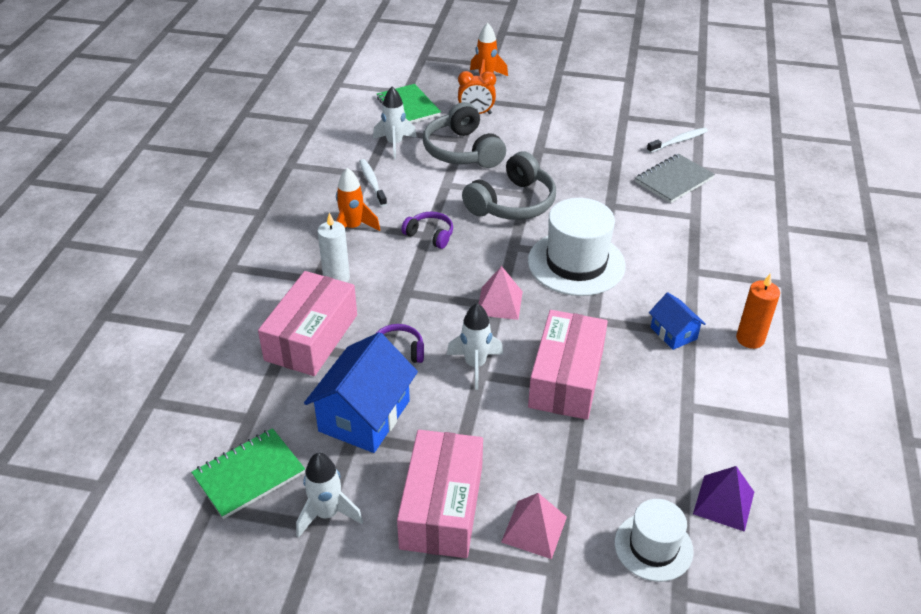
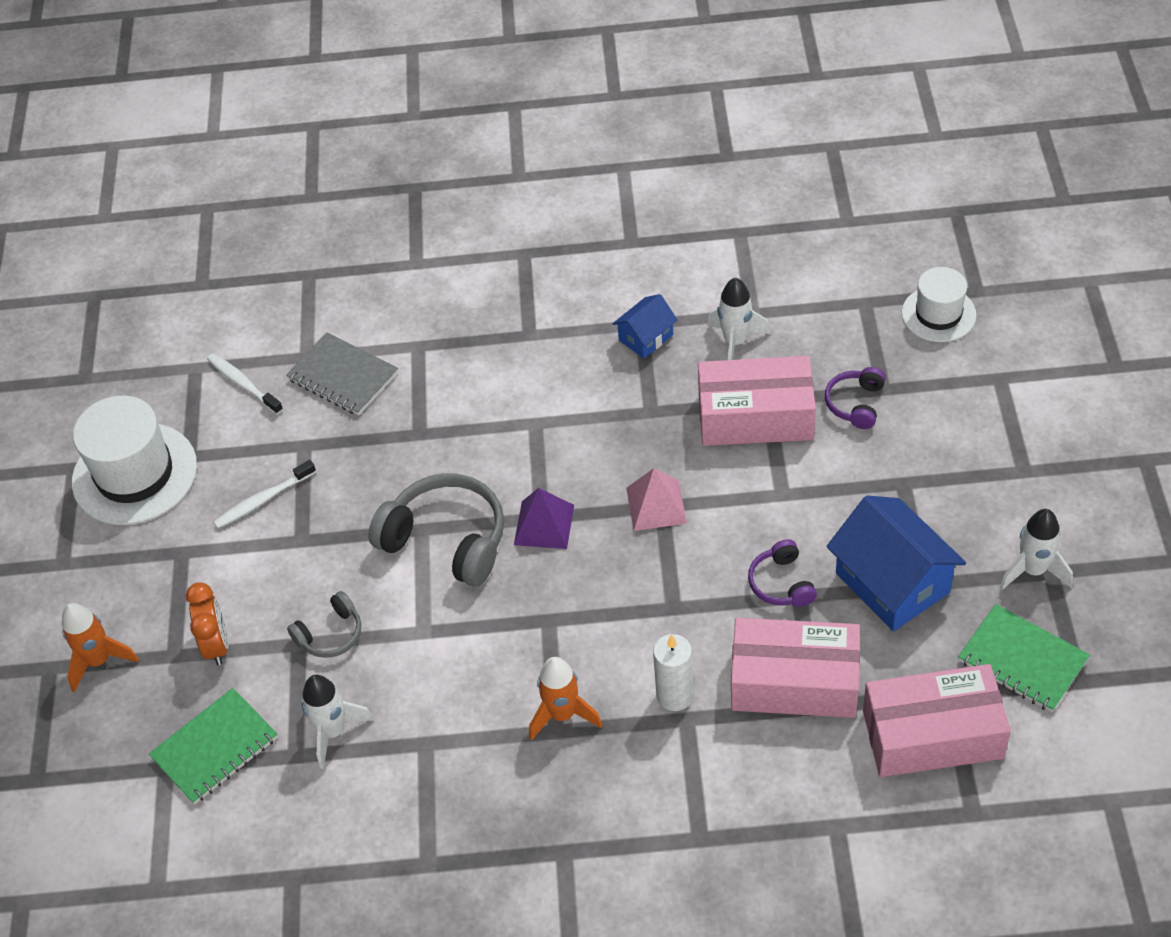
camera: 100 degrees left, 10 degrees up
blue house [304,332,418,453] -> blue house turned 45 degrees clockwise [827,496,966,631]
white toothbrush [359,159,387,206] -> white toothbrush moved to [214,460,316,529]
pink box [397,430,483,558] -> pink box moved to [863,664,1011,777]
purple headphones [401,212,453,249] -> purple headphones moved to [825,367,886,429]
grey headphones [423,102,506,168] -> grey headphones [287,591,361,658], size x0.53
white rocket [447,303,503,390] -> white rocket moved to [707,278,771,360]
pink pyramid [501,493,567,559] -> none
white hat [528,198,626,296] -> white hat moved to [72,396,197,525]
purple pyramid [693,466,754,532] -> purple pyramid moved to [514,488,574,549]
orange candle [736,273,780,349] -> none

